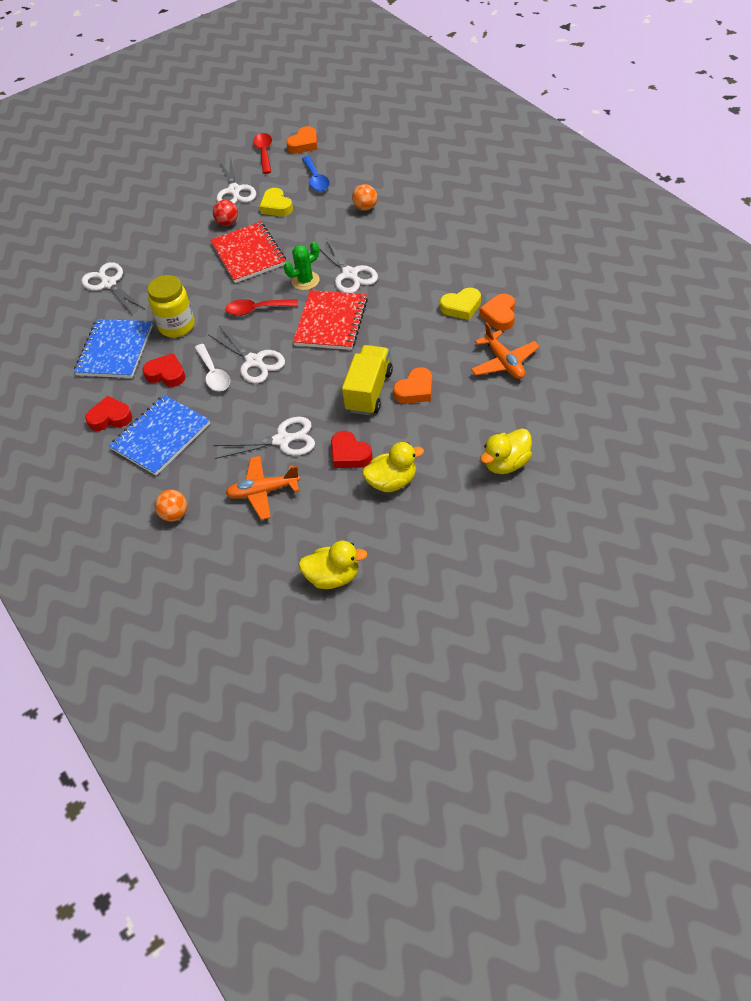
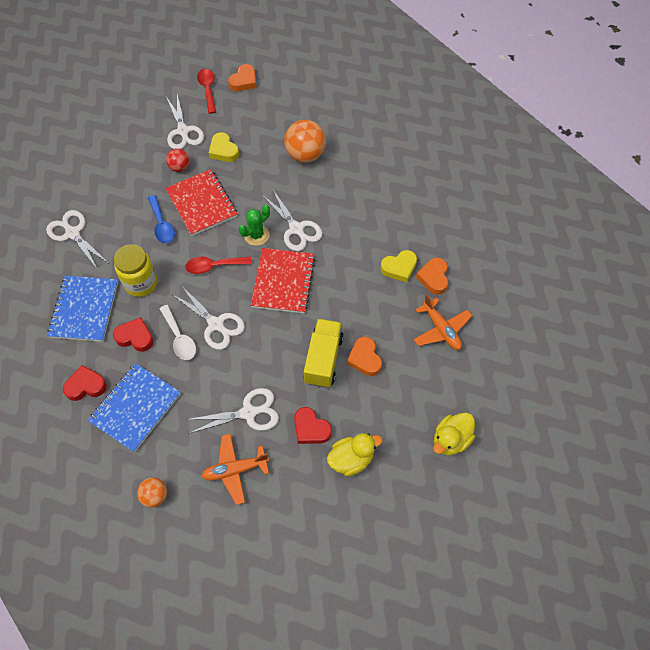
camera: 10 degrees left, 10 degrees up
yellow duck [298,541,367,589] -> none
blue spoon [302,156,330,191] -> blue spoon moved to [148,195,175,243]
orange ball [352,184,377,211] -> orange ball [284,120,326,163], size x1.81
orange heart [393,367,432,404] -> orange heart turned 120 degrees clockwise [347,337,382,376]

